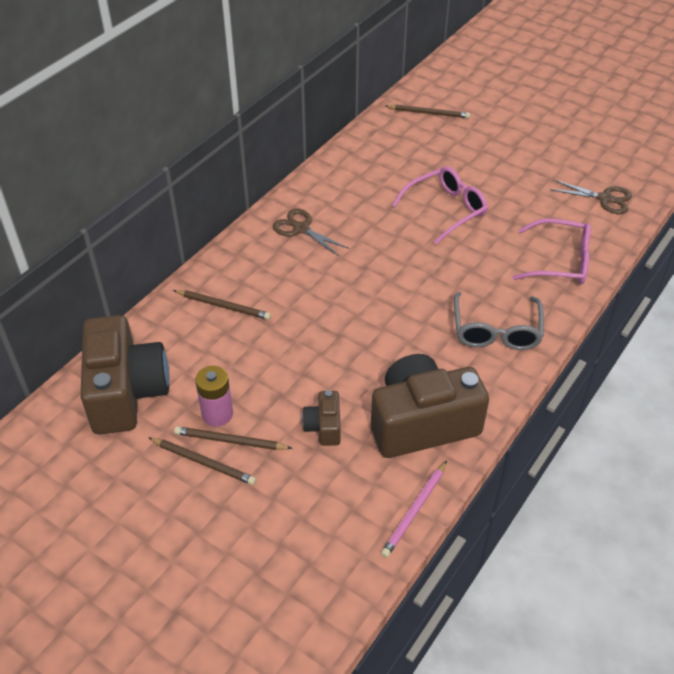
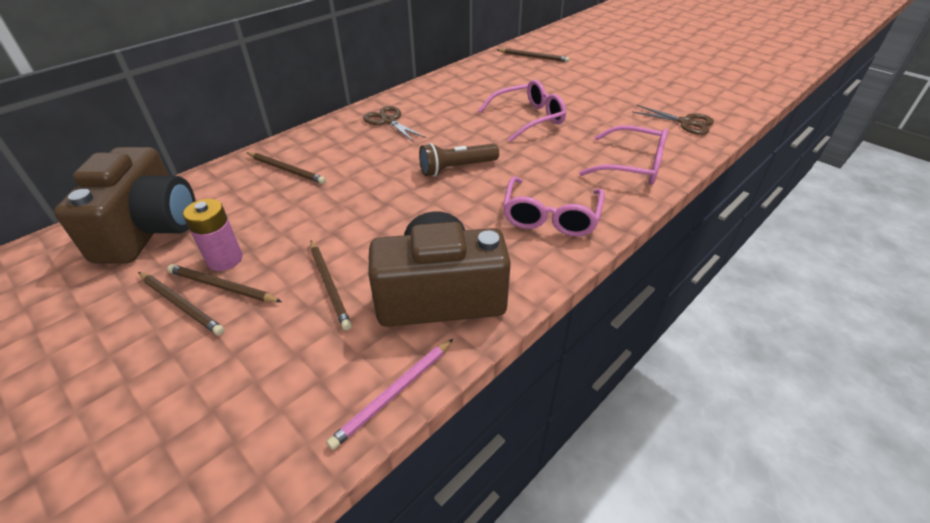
camera: 10 degrees right, 5 degrees down
brown camera [302,390,341,446] -> brown pencil [310,240,352,330]
grey glasses [454,292,544,350] -> pink glasses [503,177,605,237]
none -> brown flashlight [419,143,499,176]

